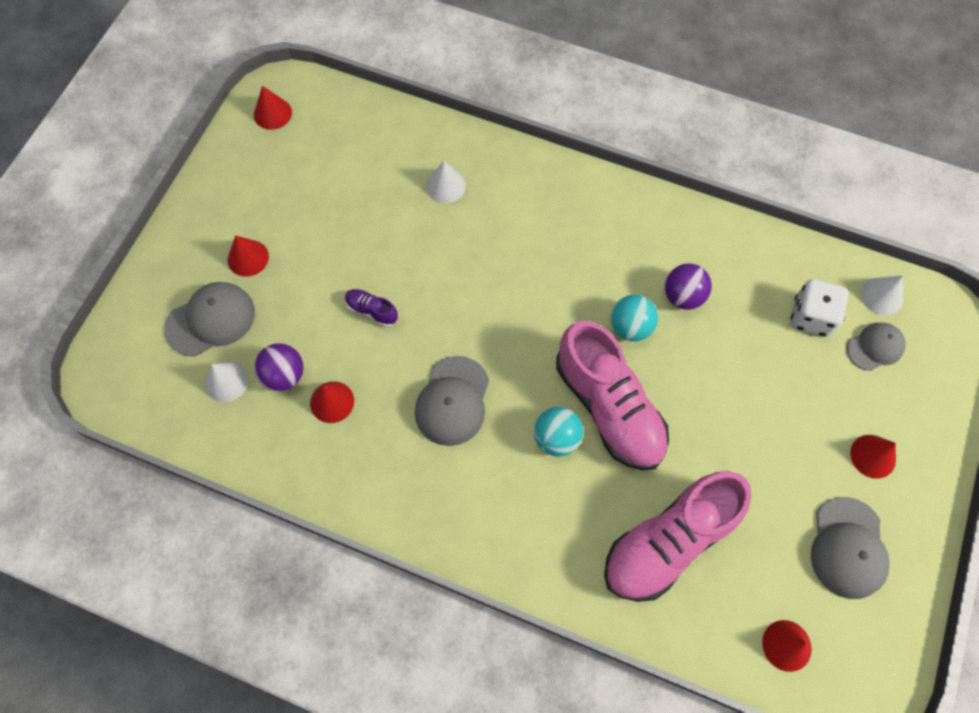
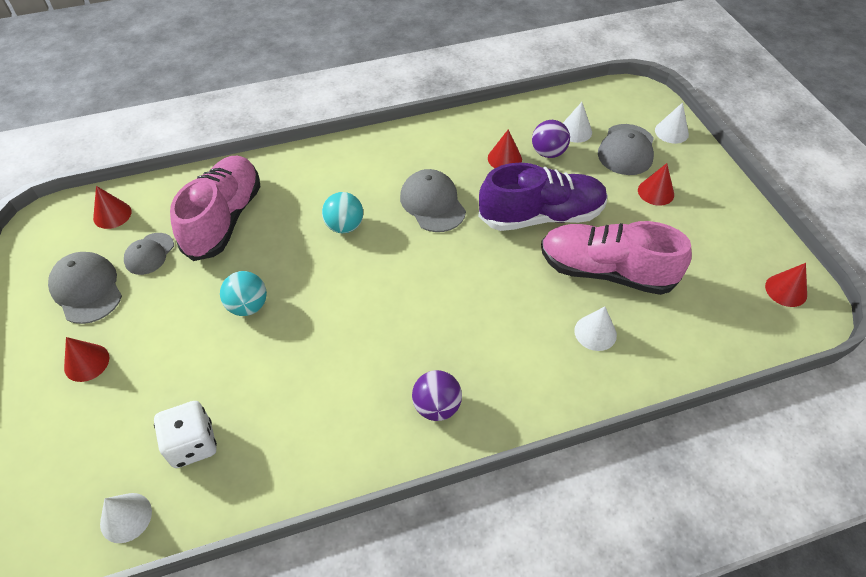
camera: 140 degrees right, 15 degrees down
purple shoe [345,289,398,327] -> purple shoe [478,163,608,231], size x2.47
pink shoe [556,321,669,471] -> pink shoe moved to [541,221,692,295]
turquoise ball [611,295,658,341] -> turquoise ball moved to [220,271,267,316]
purple ball [664,263,712,310] -> purple ball moved to [412,370,462,421]
grey cap [846,323,906,371] -> grey cap moved to [124,233,174,275]
none -> white cone [655,102,689,144]

